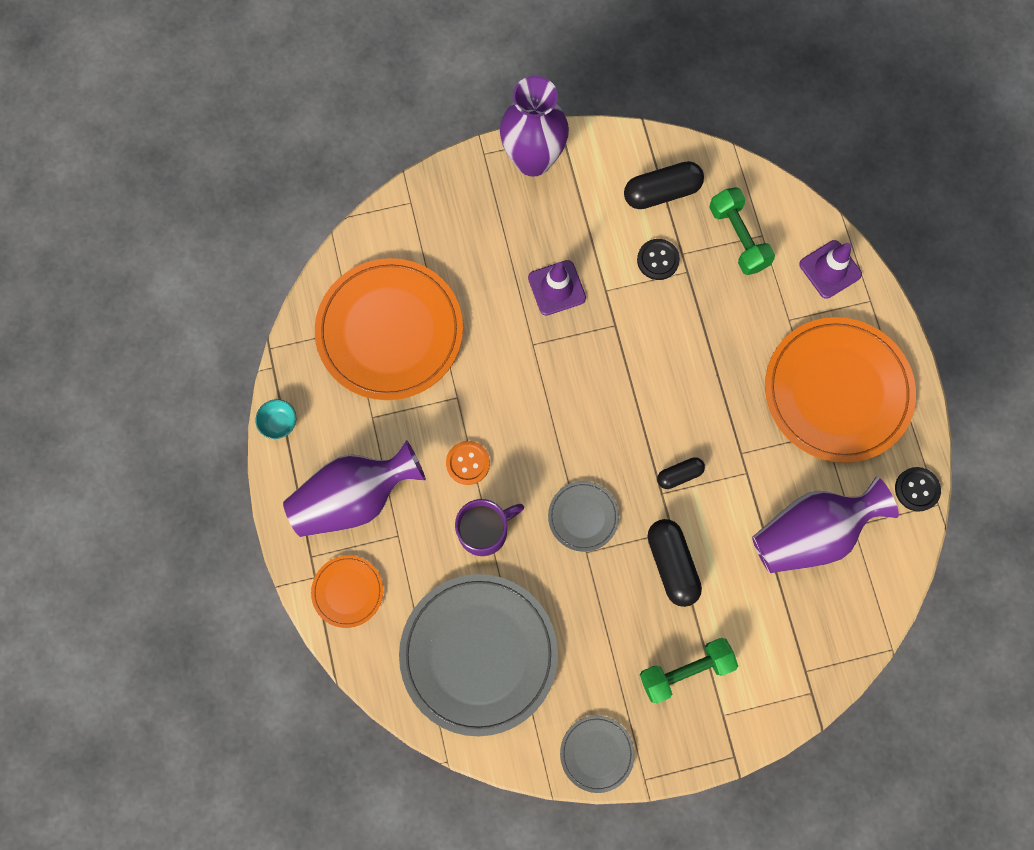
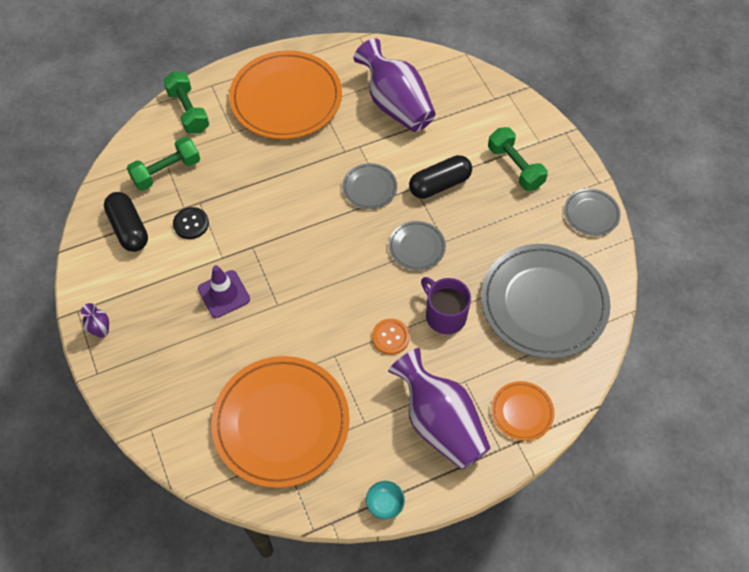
camera: 100 degrees left, 15 degrees down
purple vase [500,76,569,177] -> purple vase [81,303,109,338], size x0.41
black capsule [657,457,705,489] -> grey plate [342,163,397,209]
purple traffic cone [799,240,862,299] -> green dumbbell [163,72,209,134]
black button [895,467,941,512] -> none

